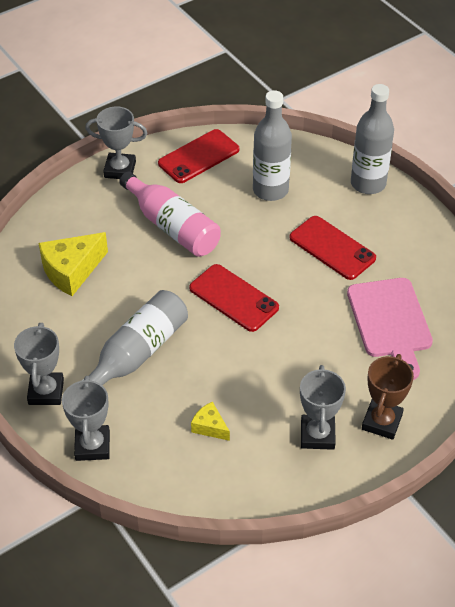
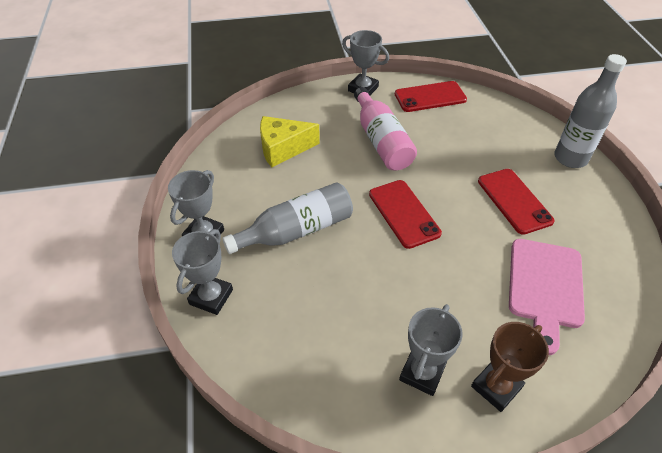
camera: 25 degrees right, 0 degrees up
yellow cheese [191,402,230,441] -> none
grey bottle [253,90,292,201] -> none

